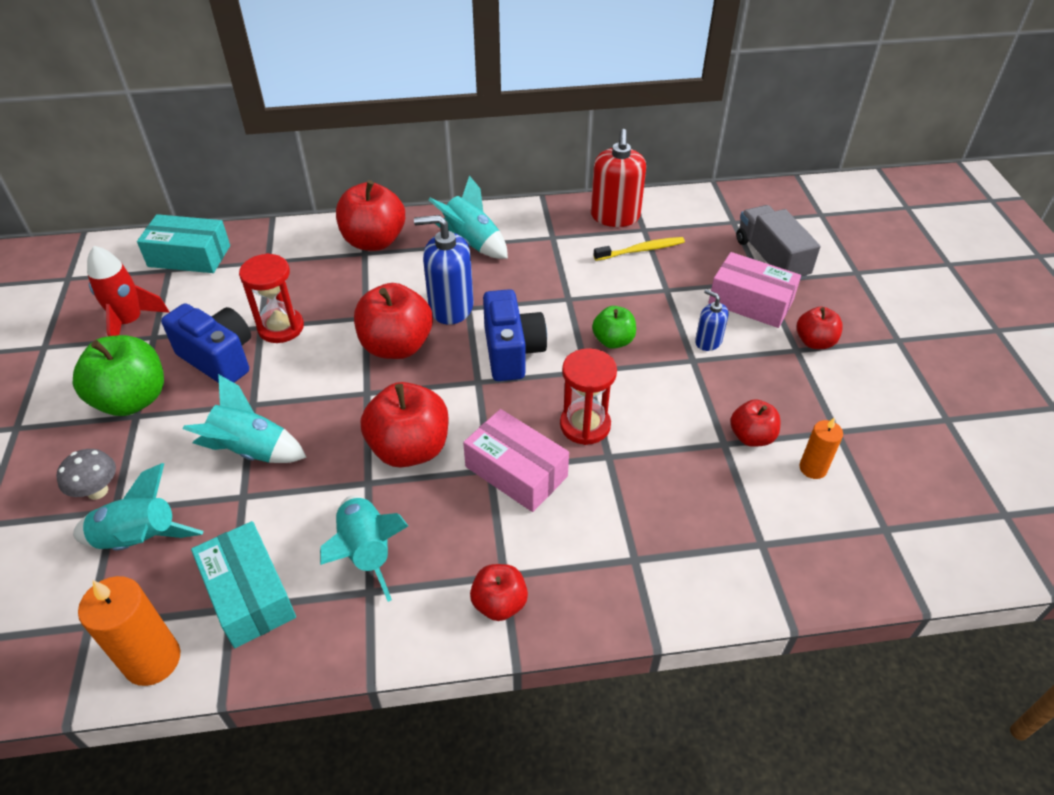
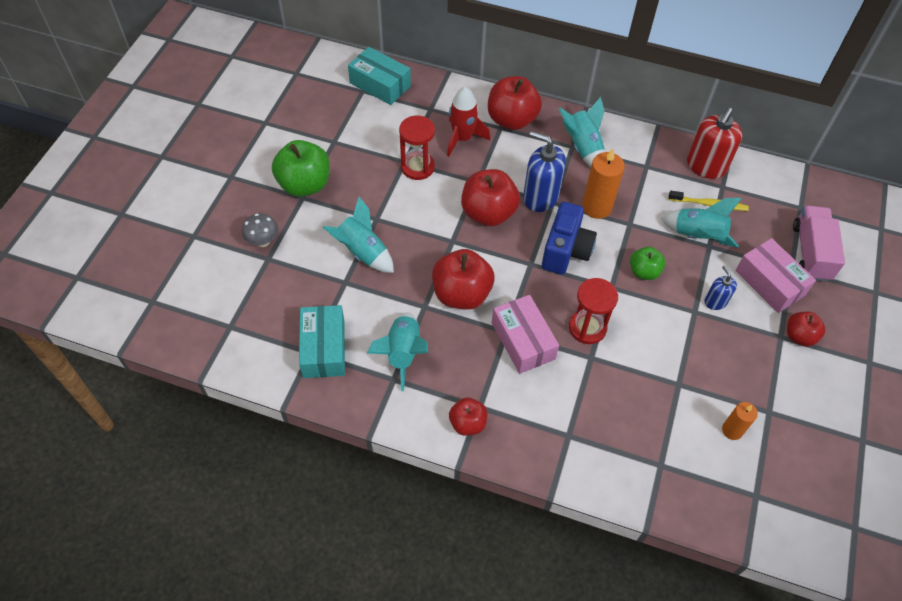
camera: 25 degrees right, 10 degrees up
turquoise rocket [73,463,203,550] -> turquoise rocket moved to [661,198,742,248]
orange candle [78,576,180,686] -> orange candle moved to [582,148,625,219]
red rocket [87,246,169,336] -> red rocket moved to [447,87,490,156]
blue camera [161,303,251,383] -> none
red apple [730,399,781,447] -> none
grey truck [736,205,821,280] -> pink truck [793,205,845,282]

